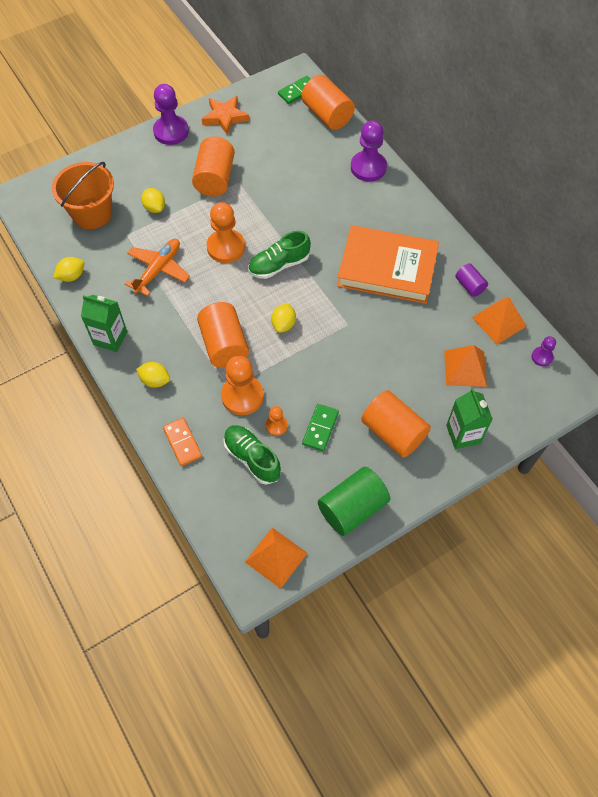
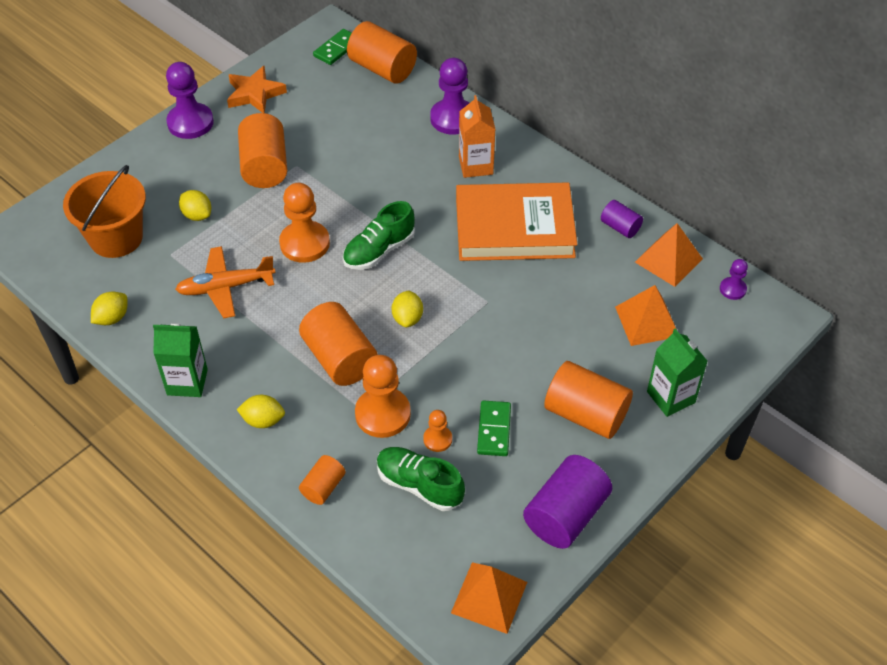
camera: 15 degrees left, 10 degrees down
orange plane [124,239,190,296] -> orange plane turned 120 degrees counterclockwise [175,246,275,318]
orange domino [163,418,202,466] -> orange cylinder [299,455,345,505]
green cylinder [318,467,390,536] -> purple cylinder [523,455,612,549]
none -> orange carton [459,95,496,178]

